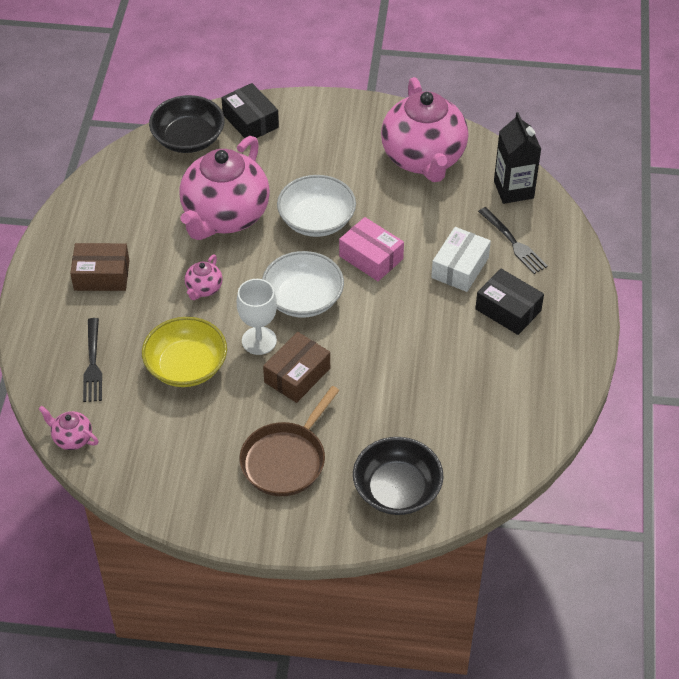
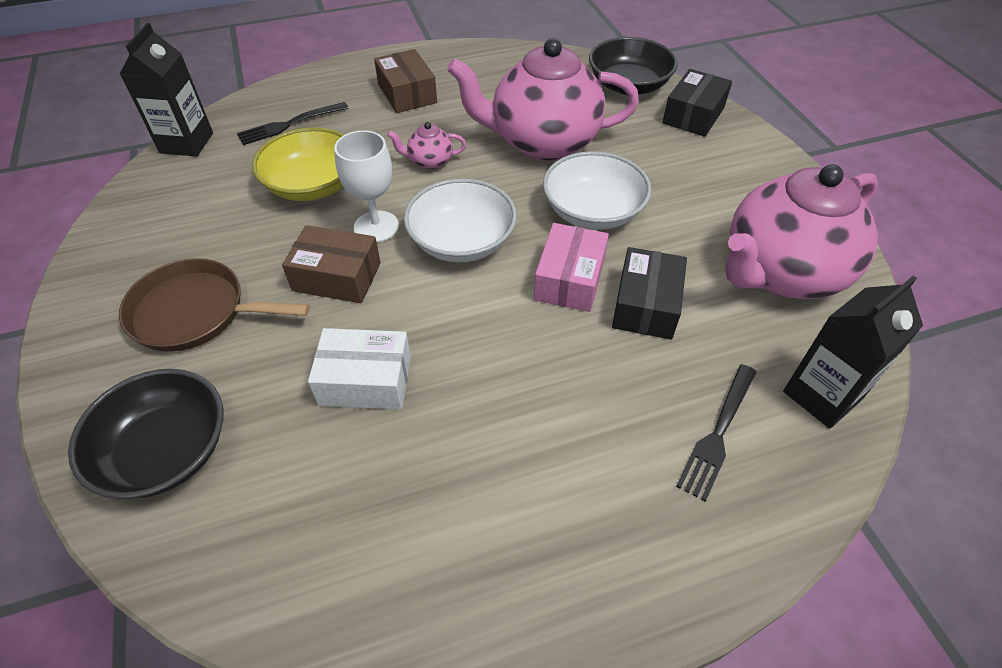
camera: 65 degrees right, 0 degrees up
pink teapot [39,406,98,450] -> black carton [120,23,213,156]
white box [431,227,491,292] -> white box moved to [308,328,411,410]
black box [475,269,544,335] -> black box moved to [612,247,687,340]

